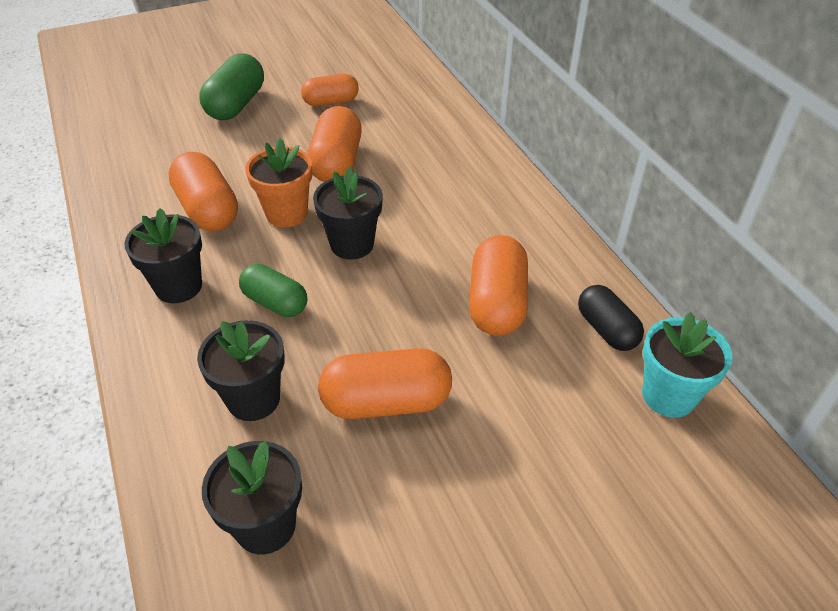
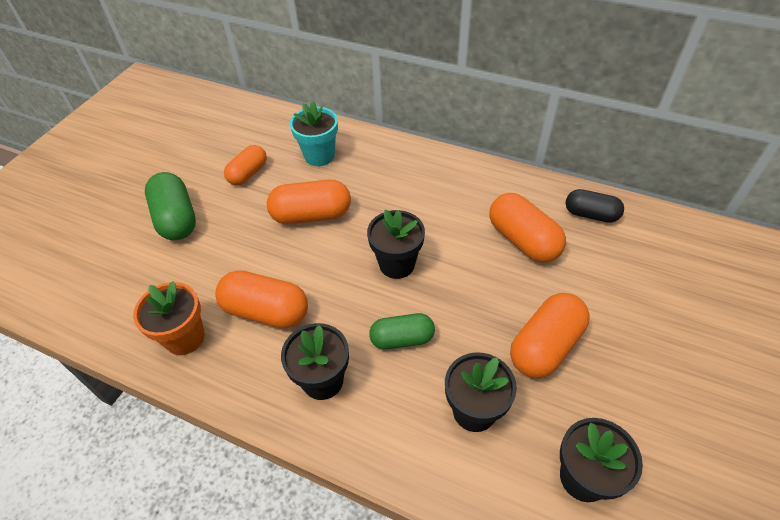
camera: 40 degrees left, 5 degrees up
orange flower pot [245,138,312,227] -> orange flower pot moved to [133,281,205,355]
orange capsule [307,106,362,182] -> orange capsule turned 60 degrees counterclockwise [267,179,351,224]
turquoise flower pot [642,312,733,418] -> turquoise flower pot moved to [290,102,338,166]

